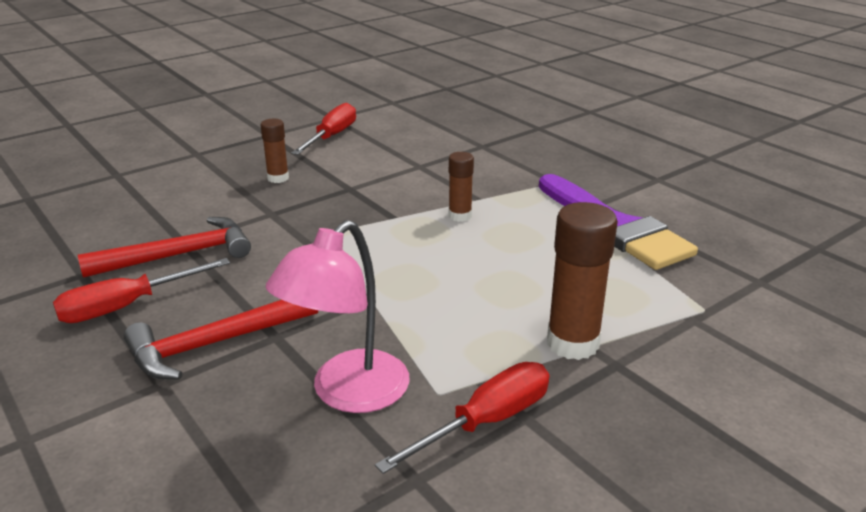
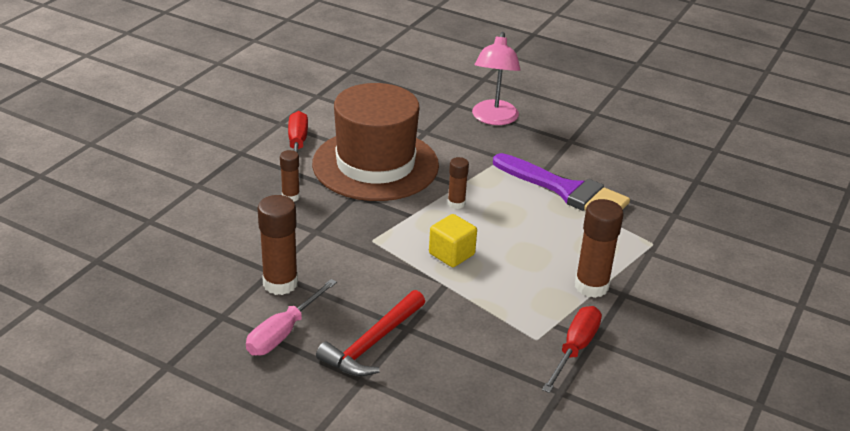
camera: 25 degrees left, 5 degrees up
red screwdriver [53,258,230,323] -> pink screwdriver [246,279,337,355]
red hammer [78,217,251,278] -> brown glue stick [258,195,298,295]
pink lamp [266,220,410,413] -> pink lamp moved to [472,32,521,125]
none -> brown hat [312,83,439,201]
none -> yellow cube [429,214,477,267]

